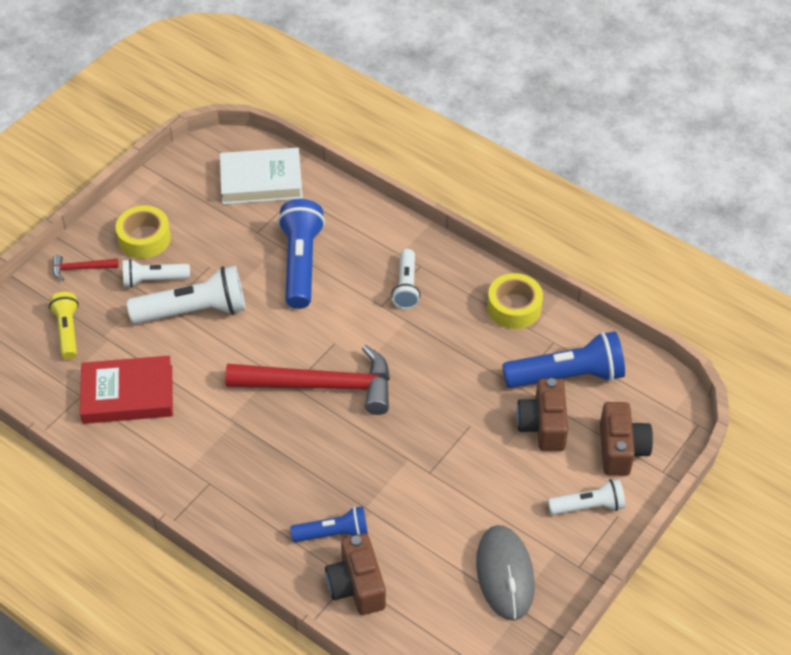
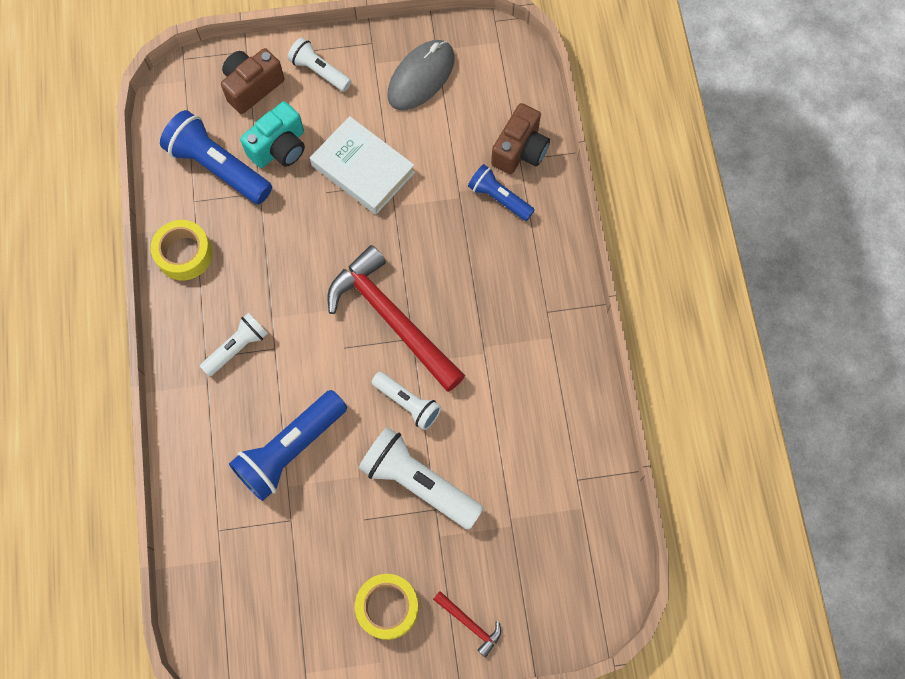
camera: 135 degrees left, 20 degrees up
yellow flashlight [49,292,79,359] -> none
red book [80,356,173,424] -> none
white flashlight [123,259,190,288] -> white flashlight moved to [372,372,441,430]
white book [220,148,303,204] -> white book moved to [310,116,415,214]
brown camera [516,378,568,451] -> turquoise camera [240,101,305,168]

